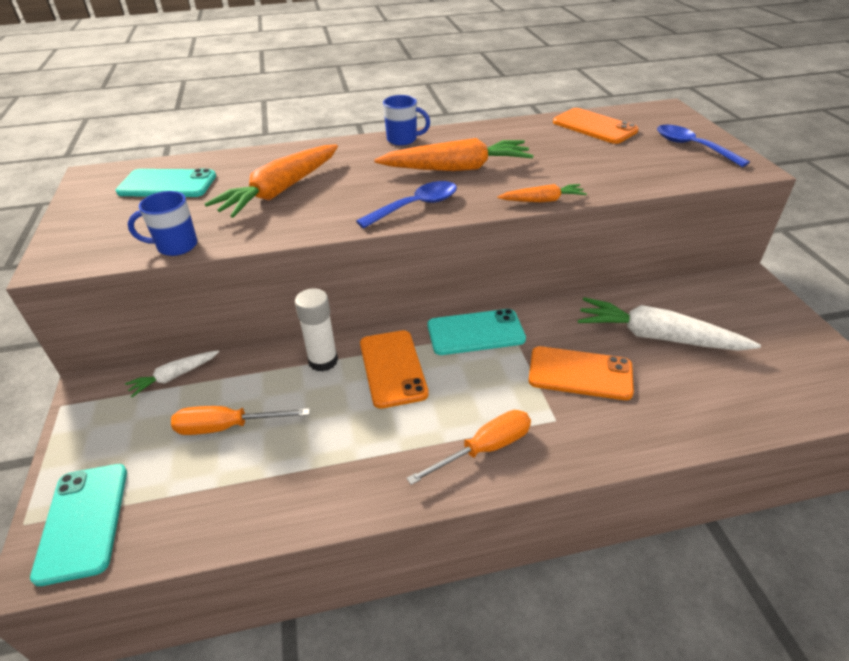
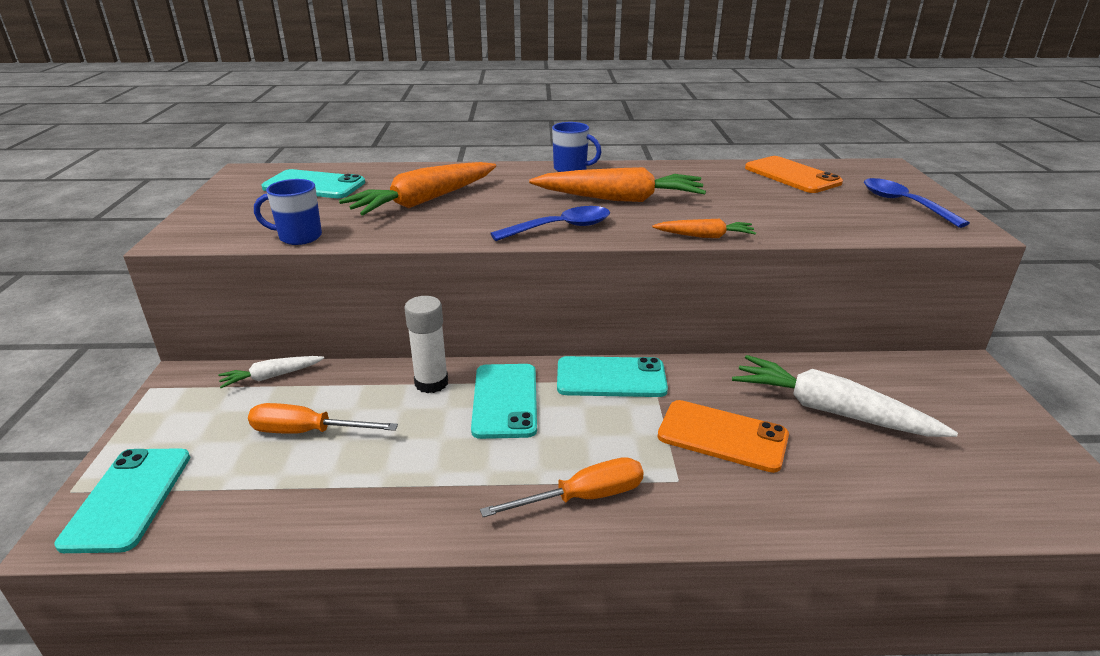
camera: 10 degrees right, 10 degrees down
orange phone [360,330,429,409] -> turquoise phone [471,364,537,439]

